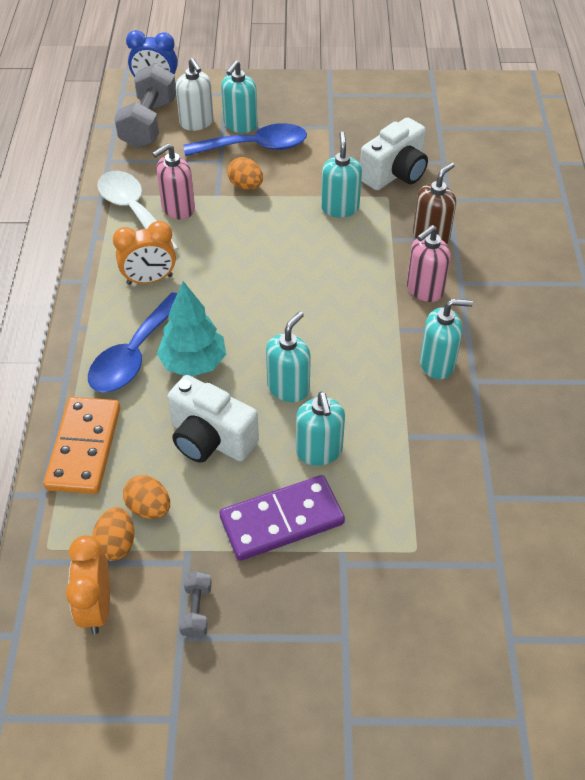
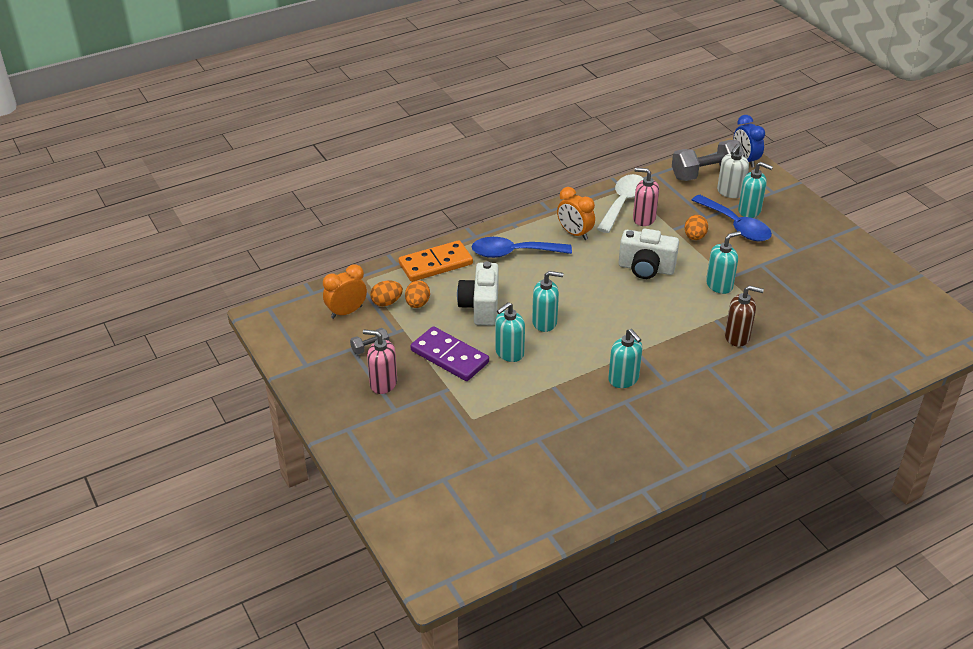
camera: 60 degrees right, 10 degrees down
turquoise tree [157,281,226,376] -> none
turquoise soap dispenser [221,60,258,133] -> turquoise soap dispenser turned 150 degrees counterclockwise [738,162,773,218]
white camera [360,117,428,190] -> white camera moved to [618,229,679,279]
pink soap dispenser [407,225,451,302] -> pink soap dispenser moved to [363,330,397,394]

